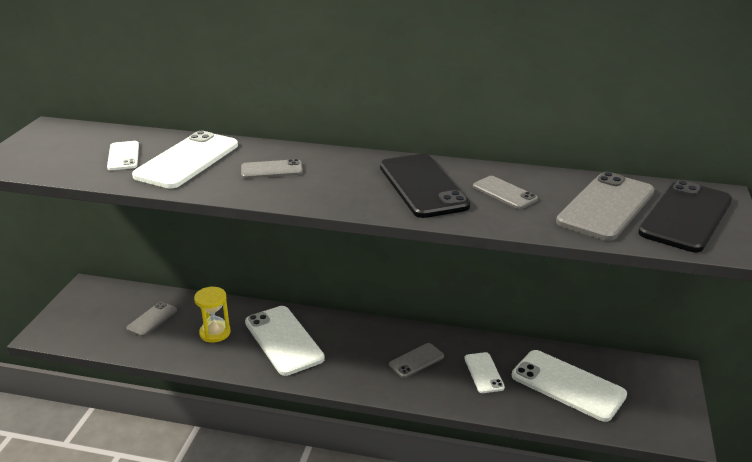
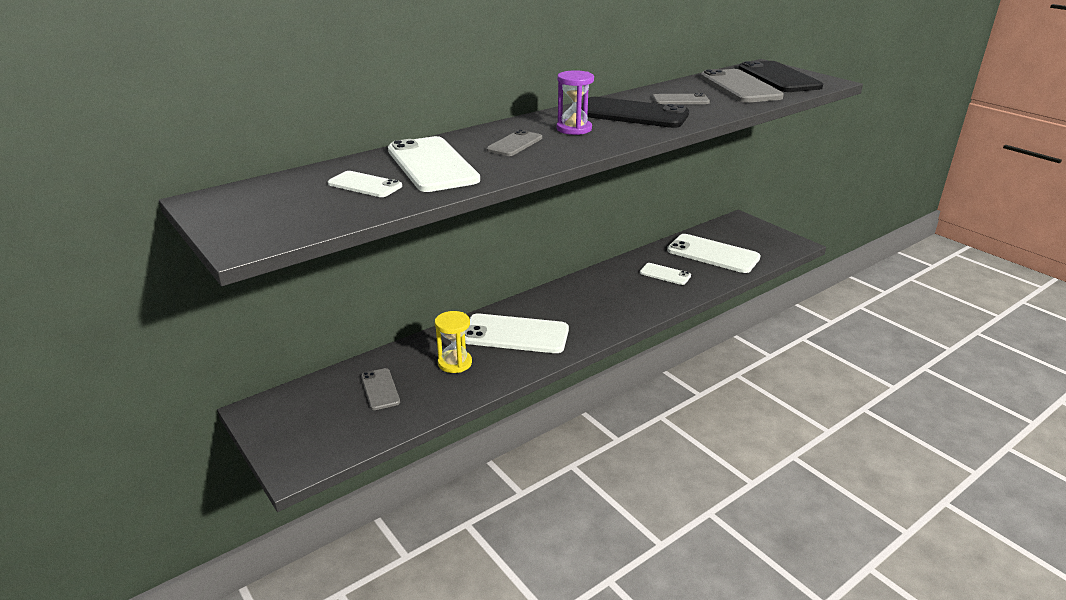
camera: 50 degrees left, 0 degrees up
grey phone [389,343,444,378] -> none
white phone [512,350,627,422] -> white phone turned 45 degrees clockwise [667,234,761,273]
none -> purple hourglass [557,70,594,135]

